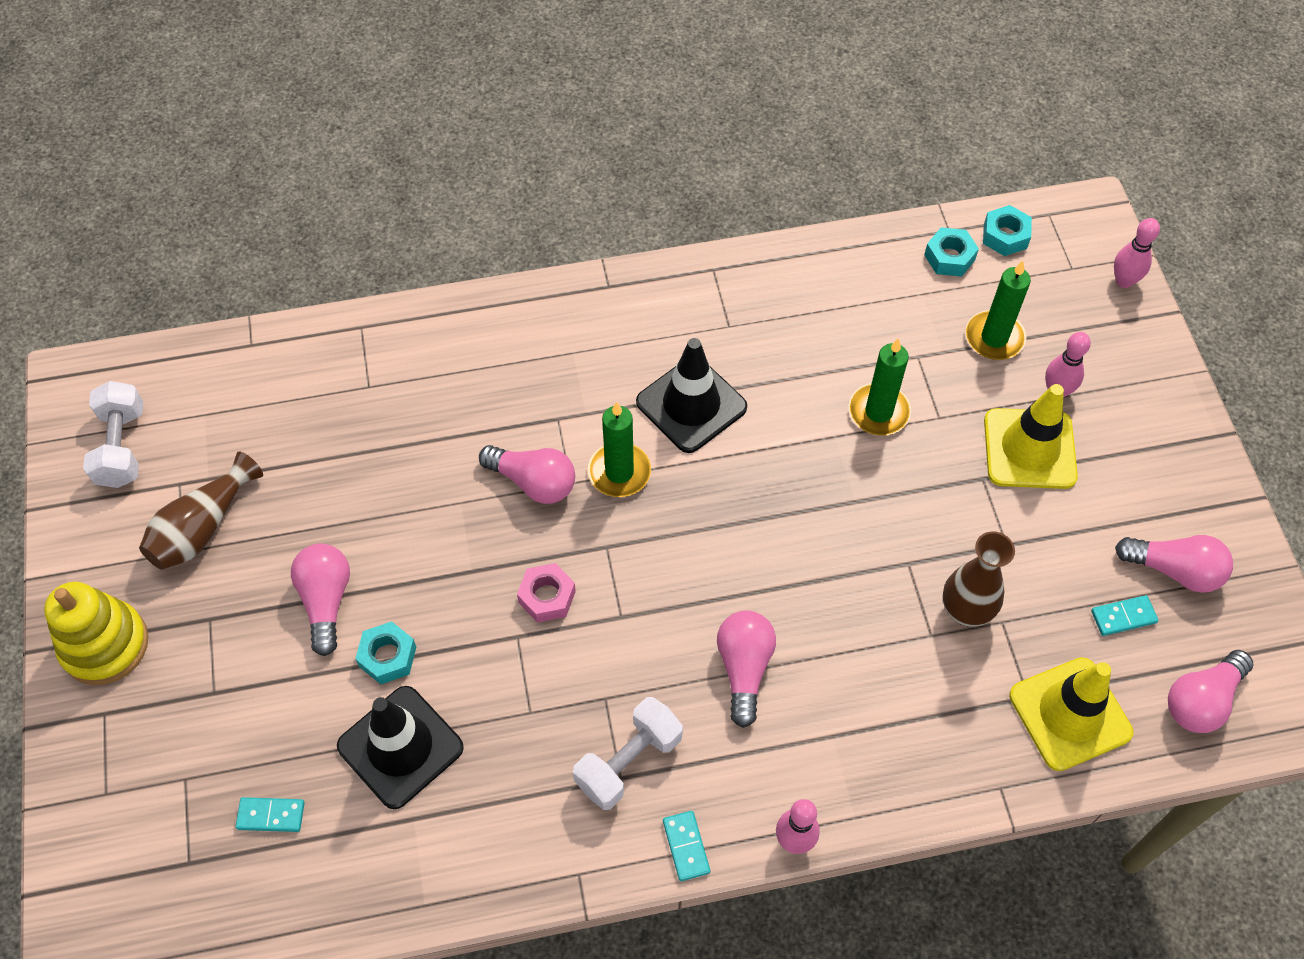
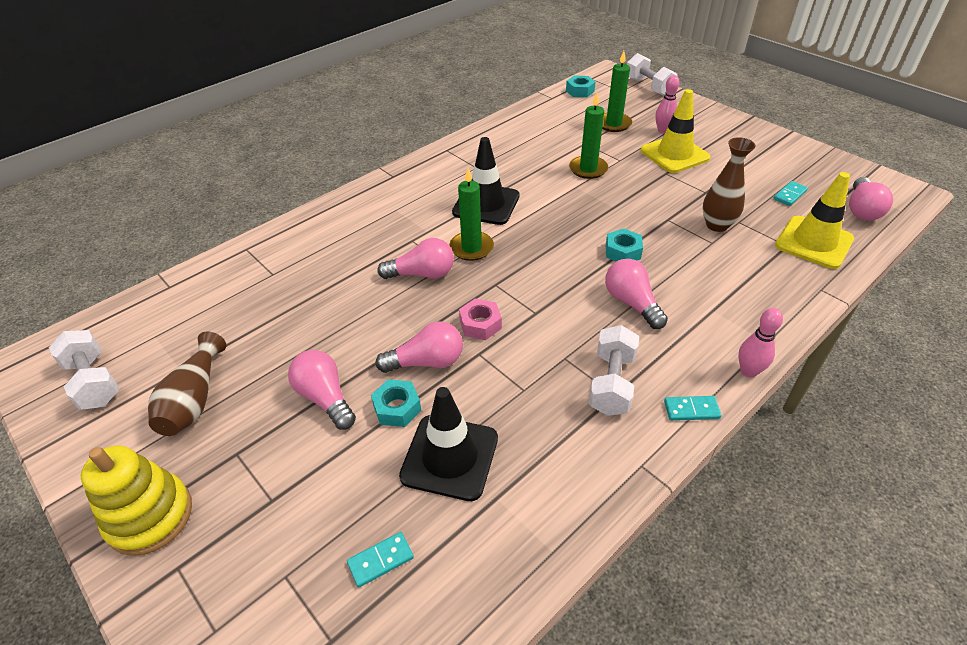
camera: 30 degrees left, 15 degrees down
turquoise domino [663,811,710,881] -> turquoise domino turned 45 degrees counterclockwise [664,396,721,421]
turquoise nut [924,227,979,277] -> turquoise nut moved to [606,229,643,261]
pink bowling pin [1114,218,1160,288] -> white dumbbell [627,53,677,96]
pink light bulb [1115,535,1233,593] -> pink light bulb moved to [375,322,463,373]

